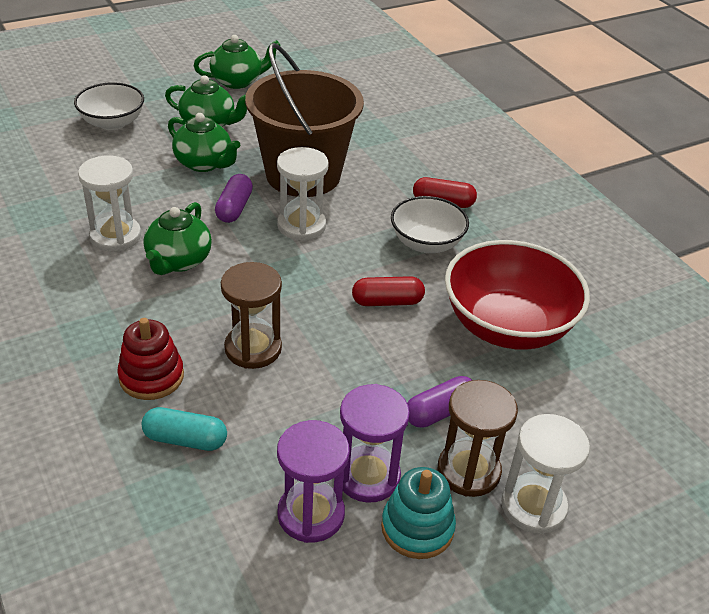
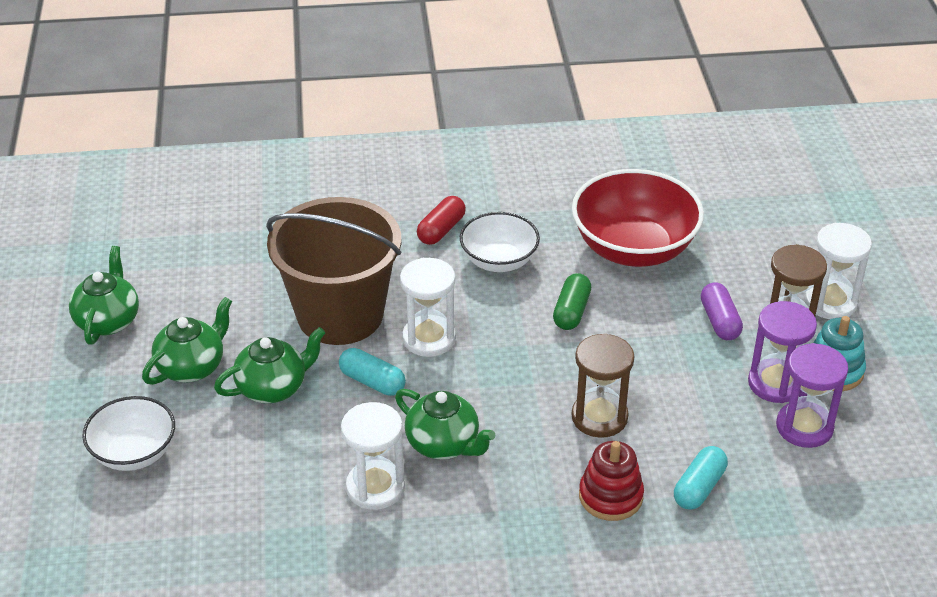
camera: 65 degrees left, 0 degrees up
purple capsule [215,174,253,223] -> turquoise capsule [339,348,406,396]
red capsule [352,276,425,306] -> green capsule [553,273,591,330]

